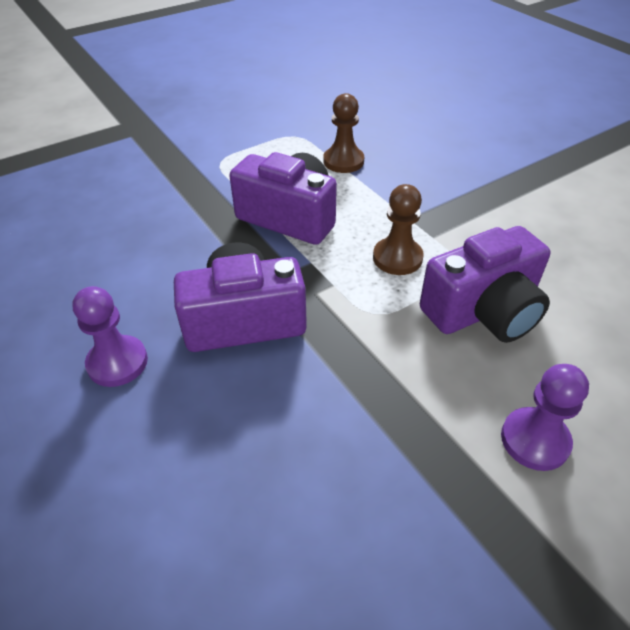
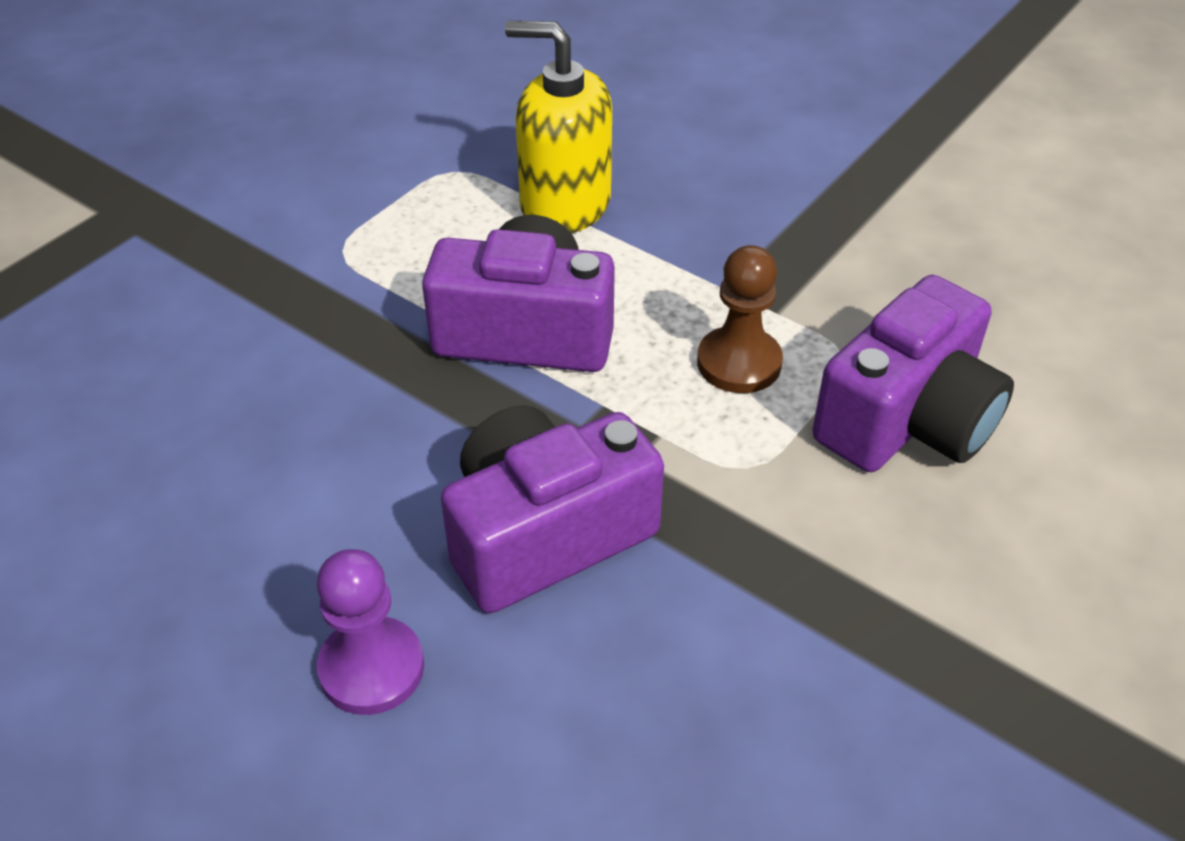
camera: 20 degrees left, 0 degrees up
brown pawn [324,93,364,173] -> yellow soap dispenser [505,21,612,233]
purple pawn [501,364,589,471] -> none

